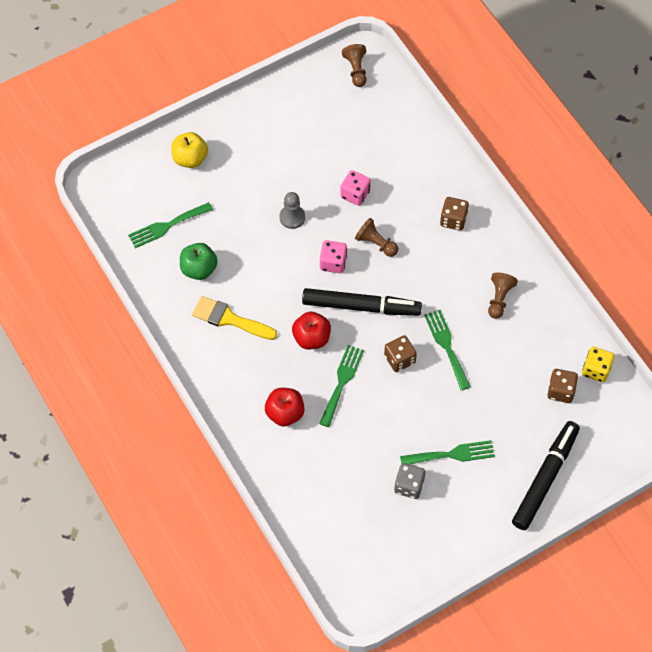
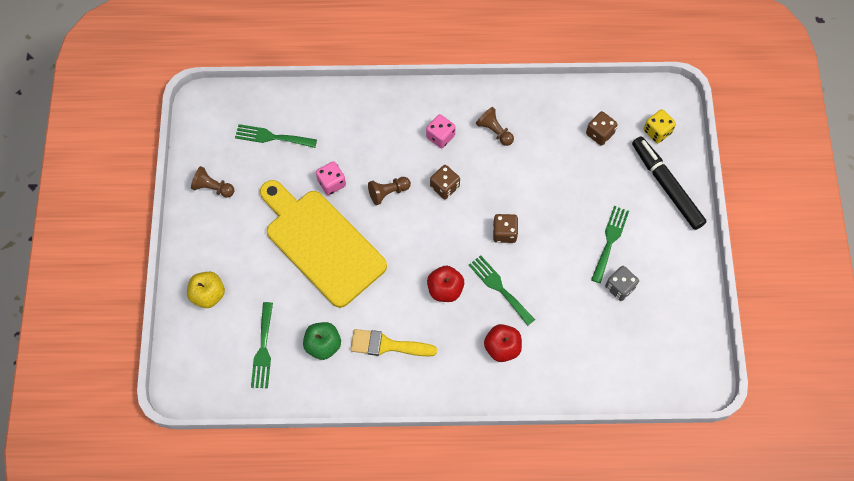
camera: 60 degrees left, 5 degrees up
yellow brush [192,296,277,340] -> yellow brush turned 45 degrees clockwise [350,329,437,357]
grey pawn [280,192,305,229] -> yellow cutting board [260,180,387,308]
black marker [302,288,422,316] -> none
pink dice [320,240,347,273] -> pink dice moved to [426,114,456,148]
brown pawn [342,44,367,87] -> brown pawn moved to [191,166,235,198]
green fork [424,310,471,390] -> green fork moved to [235,124,317,148]
brown dice [440,197,469,231] -> brown dice moved to [430,165,460,199]
yellow dice [582,347,614,382] -> yellow dice moved to [644,109,676,143]

